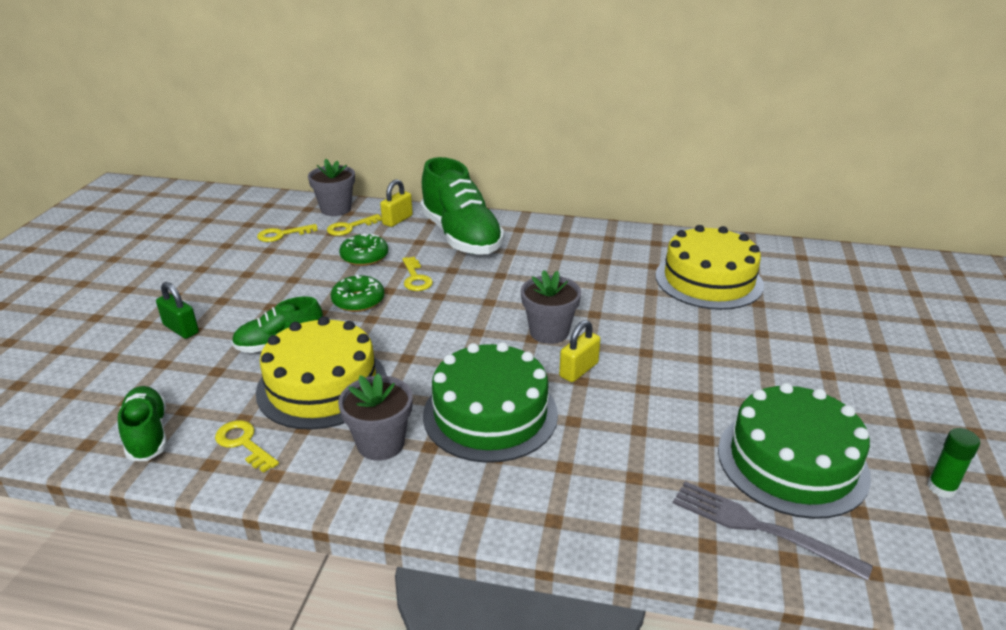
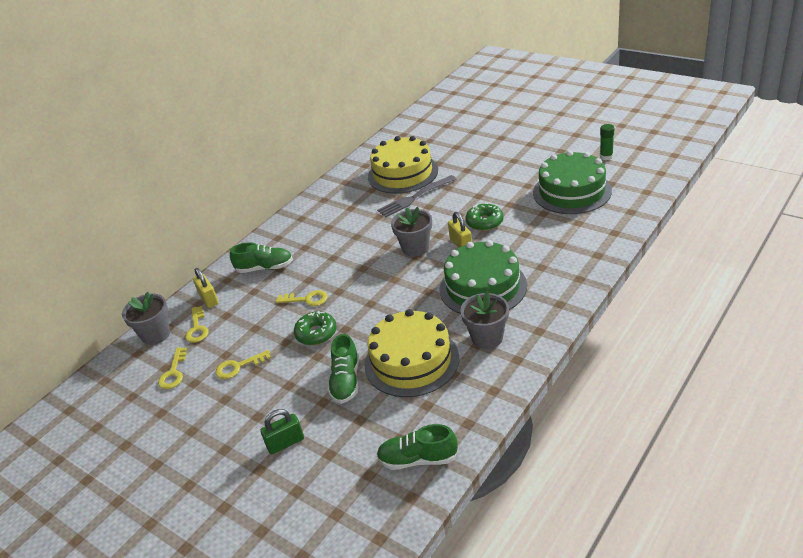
camera: 60 degrees left, 5 degrees up
yellow key [215,420,279,473] -> yellow key moved to [216,350,271,379]
green donut [339,234,388,266] -> green donut moved to [465,203,504,231]
green shoe [420,157,504,255] -> green shoe [230,242,293,273], size x0.55
grey fork [673,481,873,581] -> grey fork moved to [377,175,456,217]

